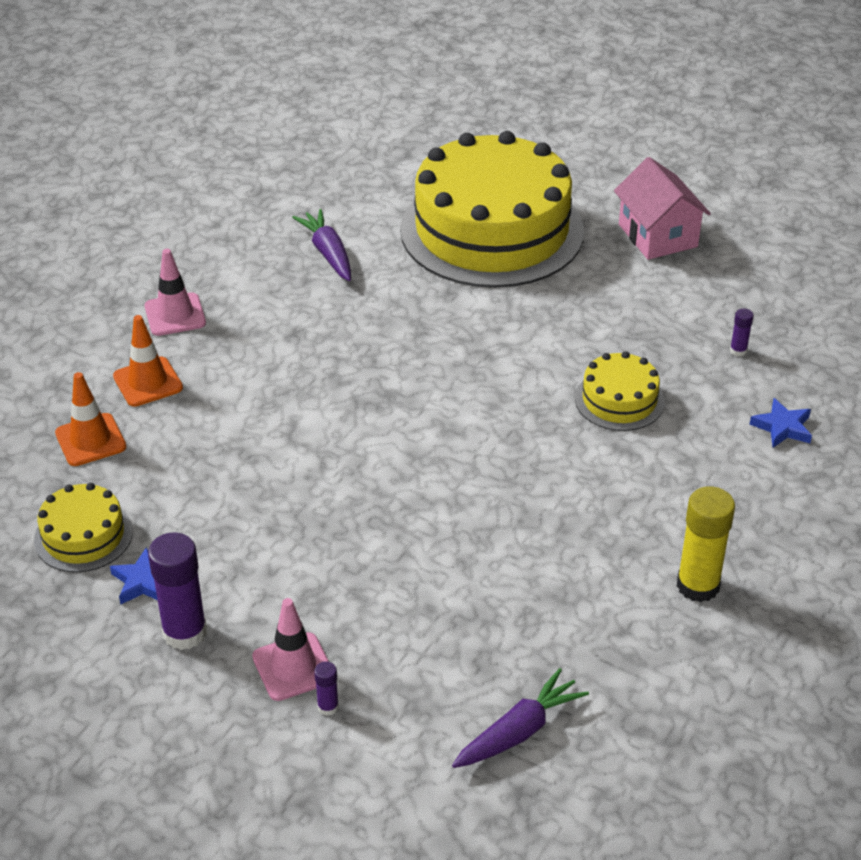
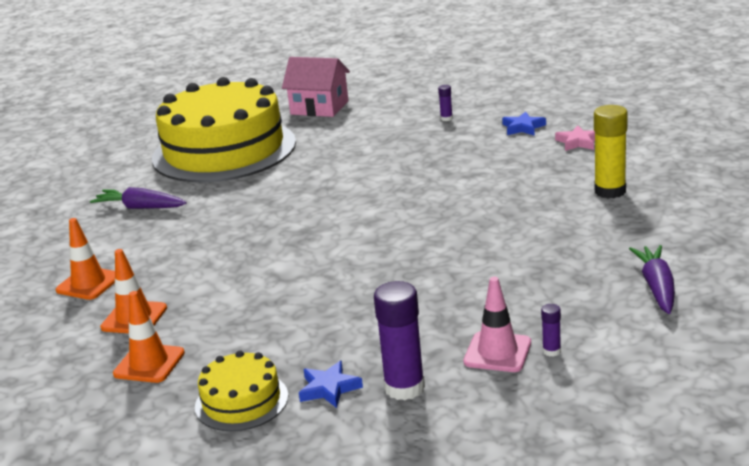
camera: 45 degrees left, 15 degrees down
pink traffic cone [145,249,206,336] -> orange traffic cone [56,218,115,300]
yellow cake [575,351,665,431] -> none
none -> pink star [555,125,595,151]

